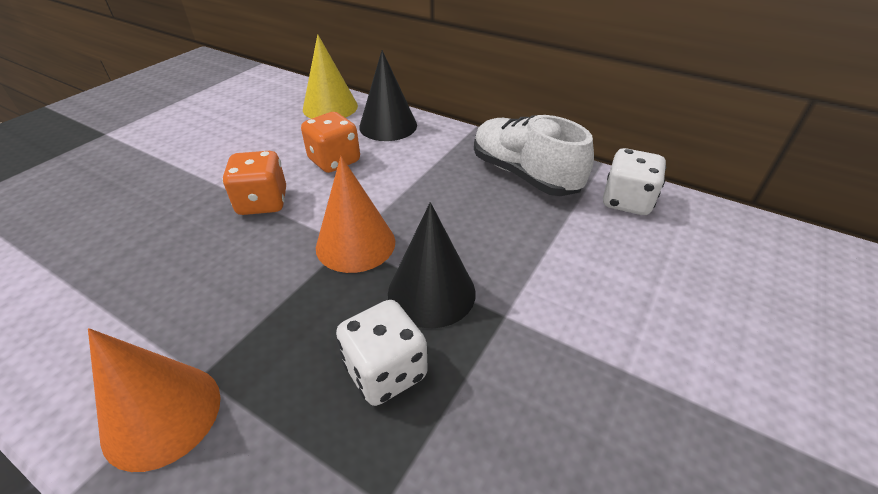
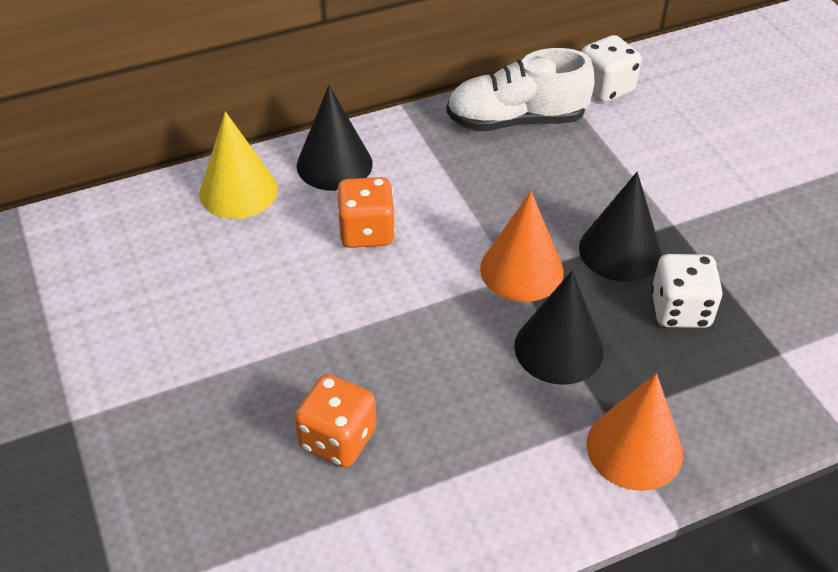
camera: 55 degrees left, 5 degrees up
orange dice [222,151,286,215] -> orange dice moved to [295,374,377,467]
none -> black cone [514,271,604,385]

